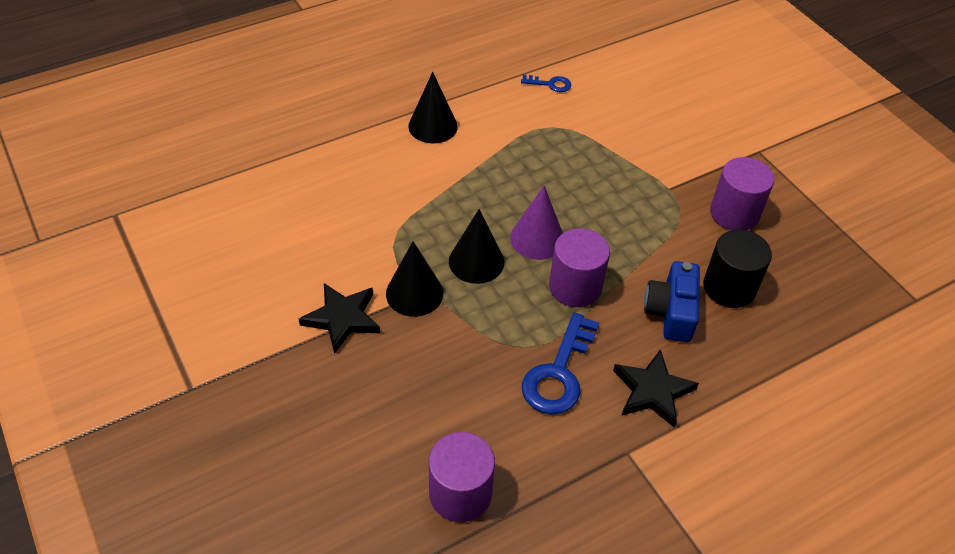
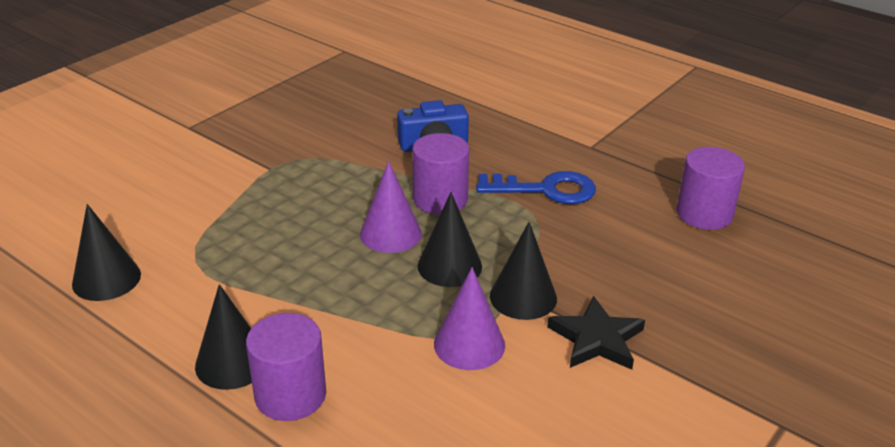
camera: 110 degrees left, 15 degrees down
blue key [521,75,571,92] -> black cone [72,204,141,301]
black star [613,349,699,428] -> none
black cylinder [703,229,772,308] -> none
purple cylinder [710,157,774,230] -> purple cylinder moved to [246,313,326,421]
none -> purple cone [434,267,505,370]

